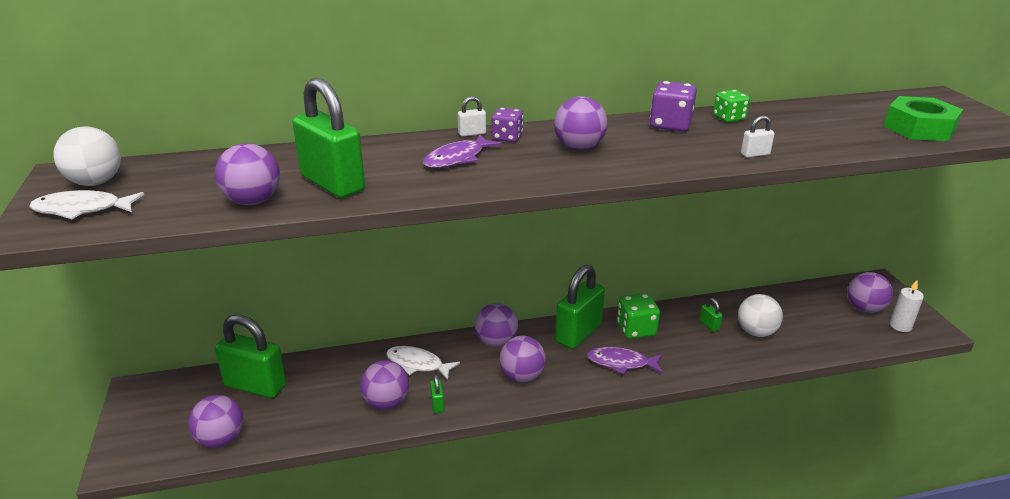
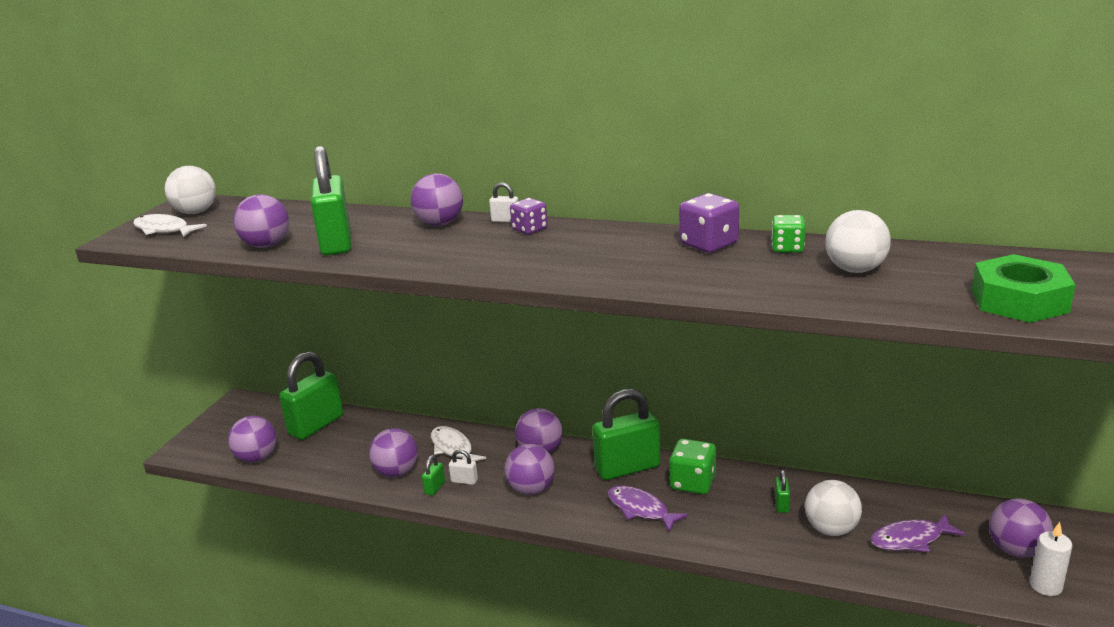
camera: 35 degrees right, 5 degrees down
green padlock [215,315,286,398] -> green padlock turned 75 degrees clockwise [279,352,343,440]
purple fish [423,134,502,168] -> purple fish moved to [870,514,966,552]
purple ball [554,96,608,150] -> purple ball moved to [411,173,463,226]
white padlock [741,115,775,158] -> white padlock moved to [449,449,478,485]
none -> white ball [825,210,891,273]

